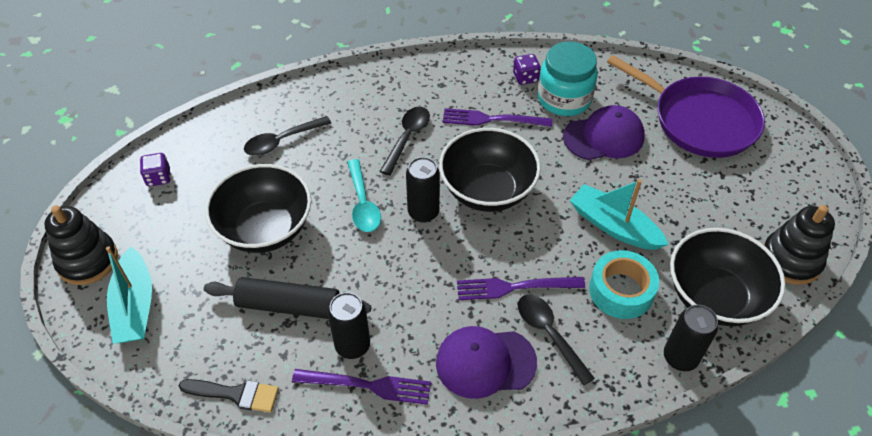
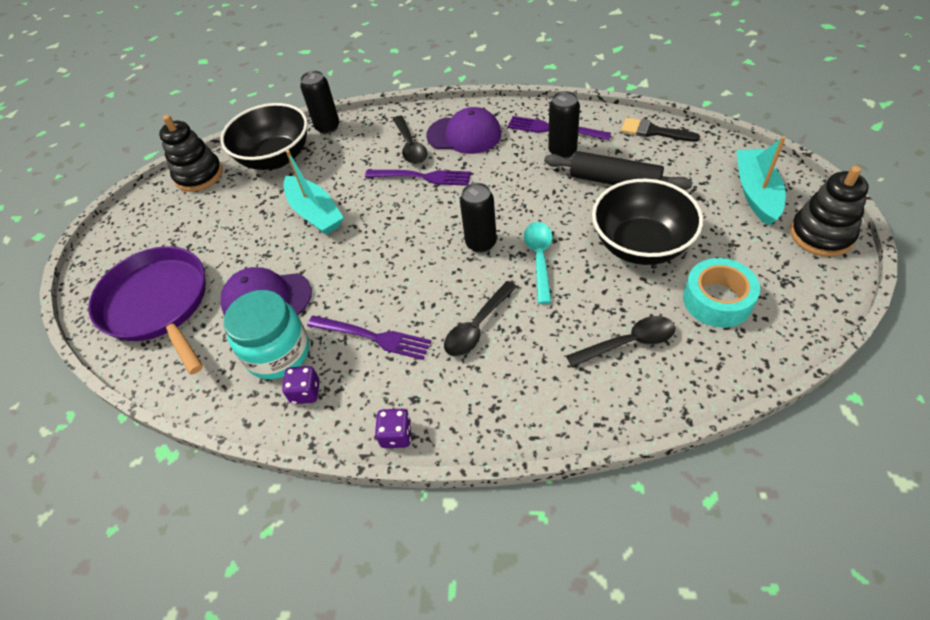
camera: 160 degrees left, 0 degrees up
purple dice [140,153,171,187] -> purple dice moved to [375,409,412,448]
black bowl [439,128,541,212] -> none
turquoise tape [589,250,659,319] -> turquoise tape moved to [683,258,760,327]

